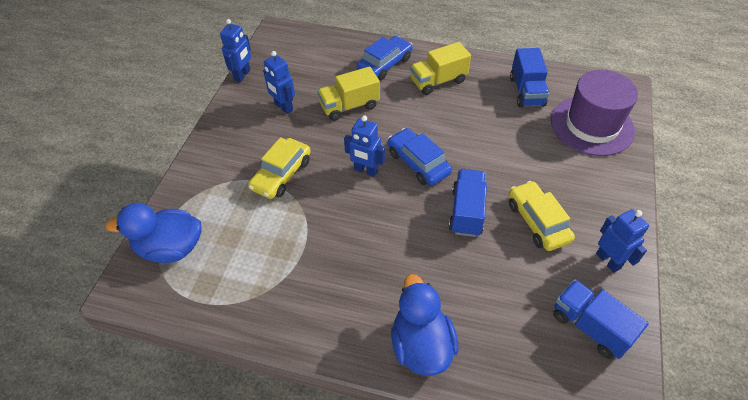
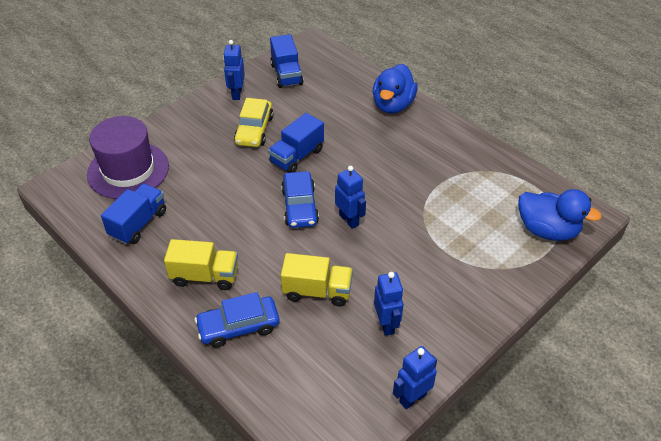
camera: 150 degrees left, 5 degrees down
yellow car [248,137,311,199] -> none

